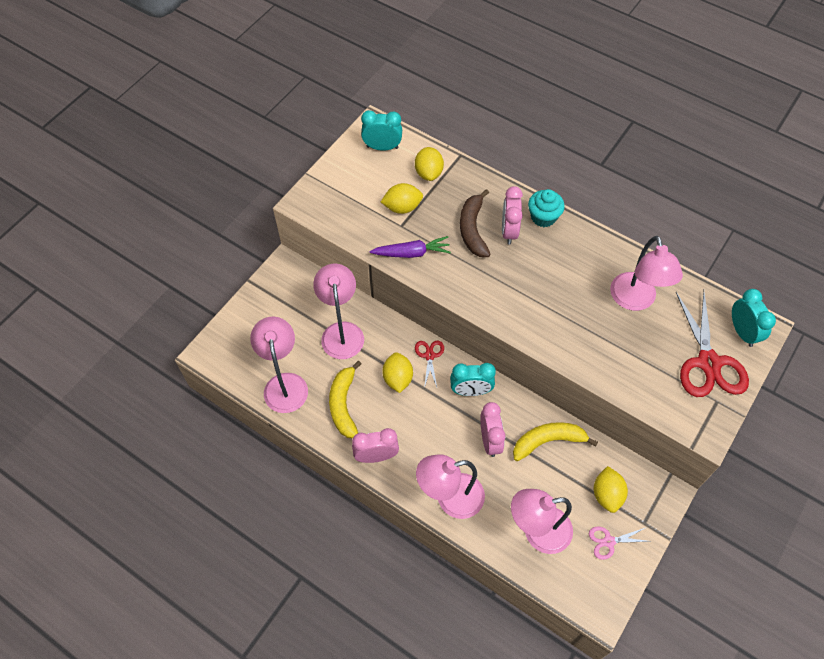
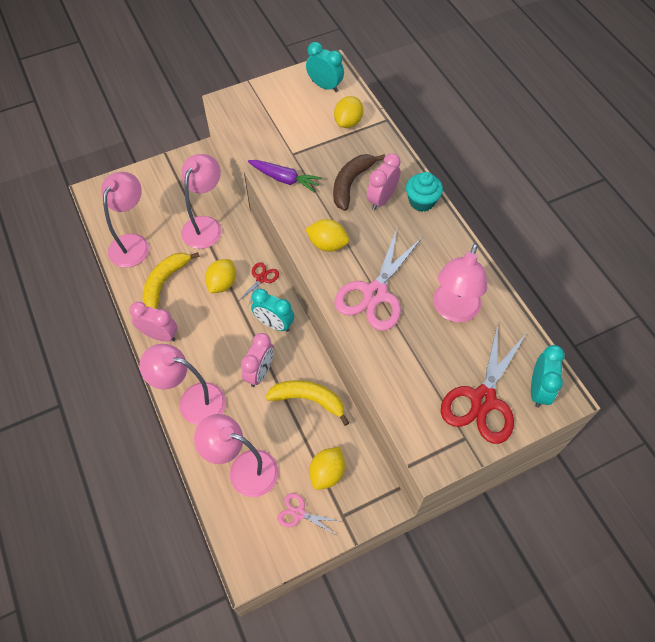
camera: 30 degrees right, 0 degrees up
yellow lemon [381,183,423,214] -> yellow lemon moved to [305,219,349,252]
none -> pink scissors [334,229,422,331]

